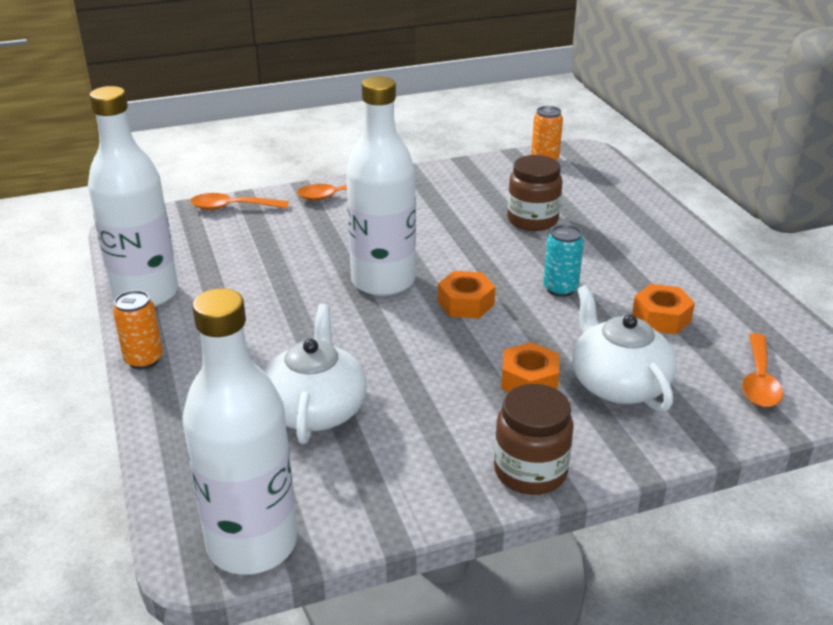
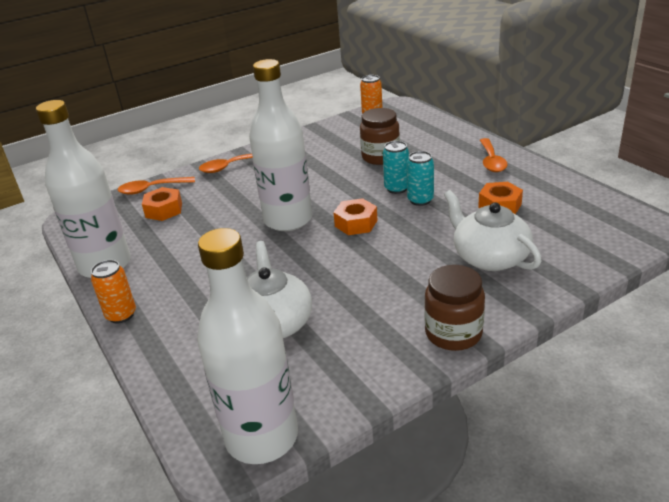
camera: 10 degrees left, 0 degrees up
orange nut [501,342,559,392] -> orange nut moved to [142,187,182,221]
orange spoon [742,333,783,407] -> orange spoon moved to [480,138,508,172]
none -> turquoise can [383,141,409,194]

